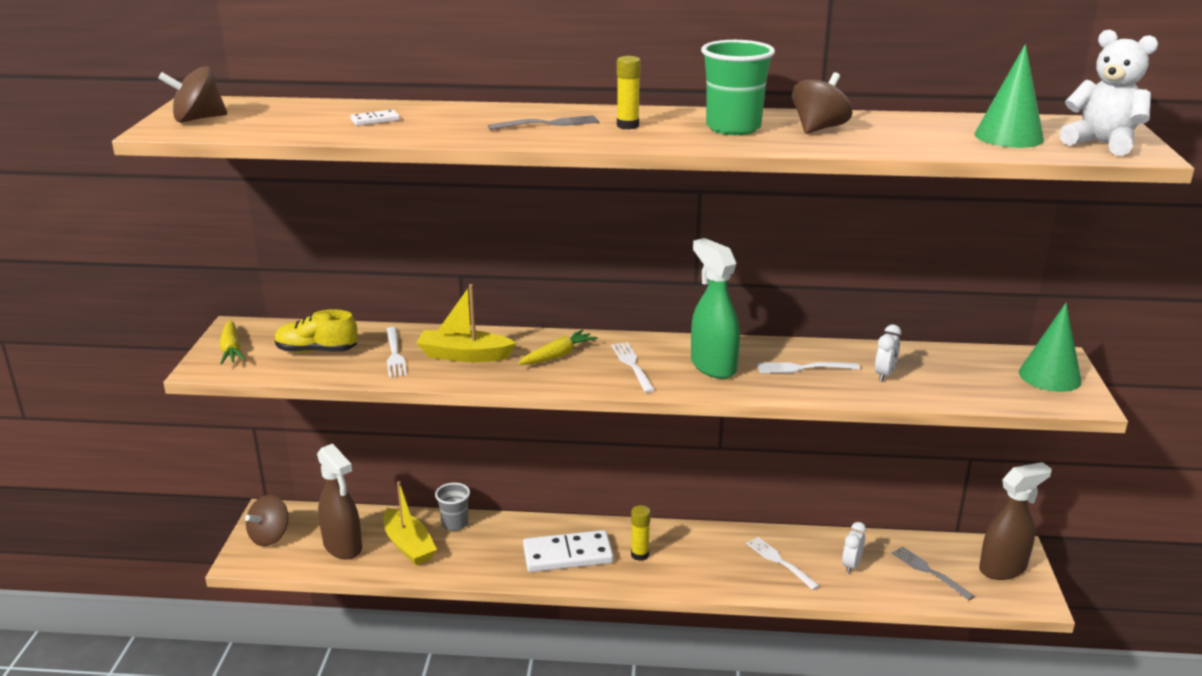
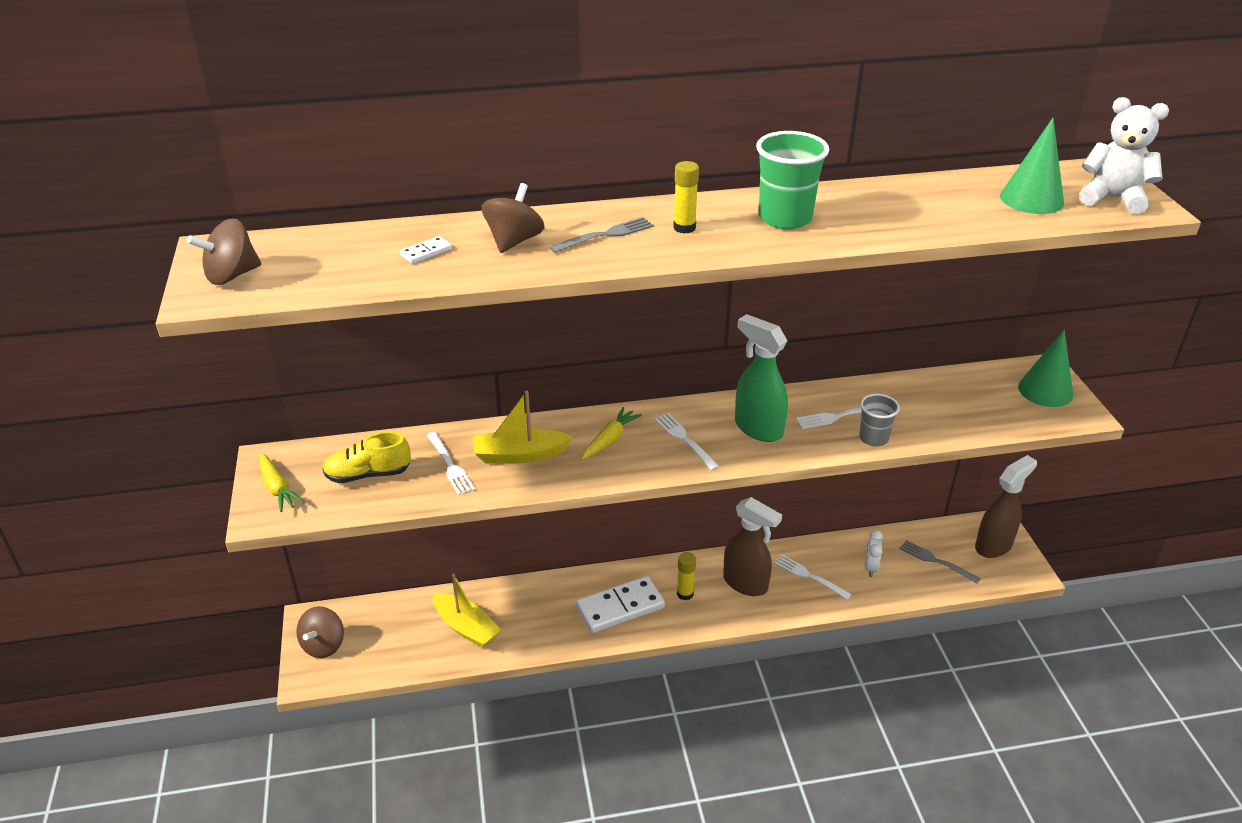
camera: 15 degrees left, 10 degrees up
brown spray bottle [317,444,362,560] -> brown spray bottle moved to [723,497,782,596]
grey cup [435,483,470,531] -> grey cup moved to [859,394,900,447]
brown spinning top [792,72,852,134] -> brown spinning top moved to [482,183,544,253]
white clock [875,325,901,382] -> none

